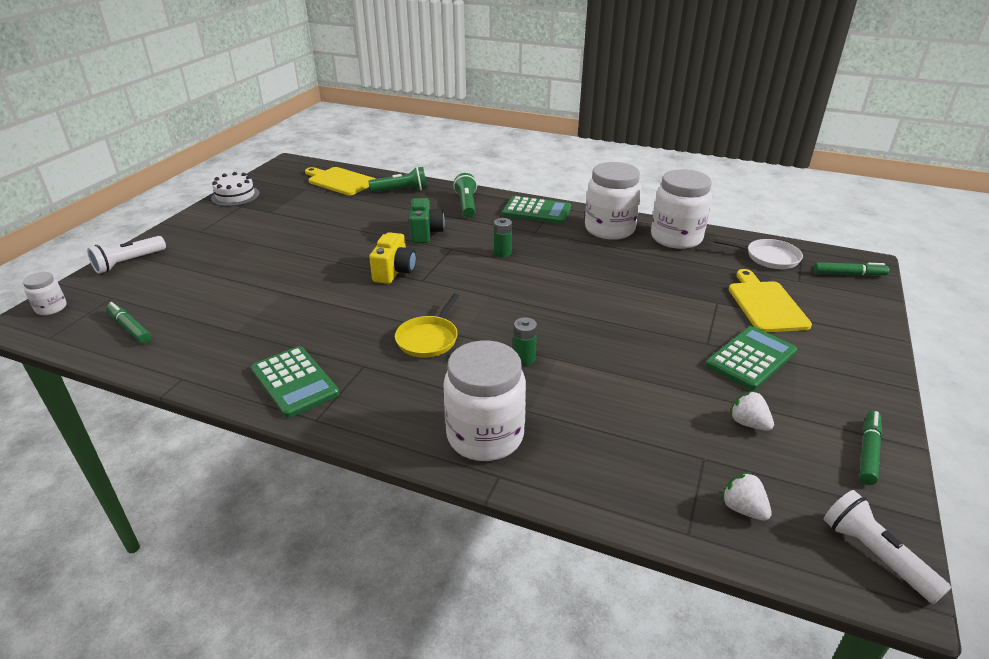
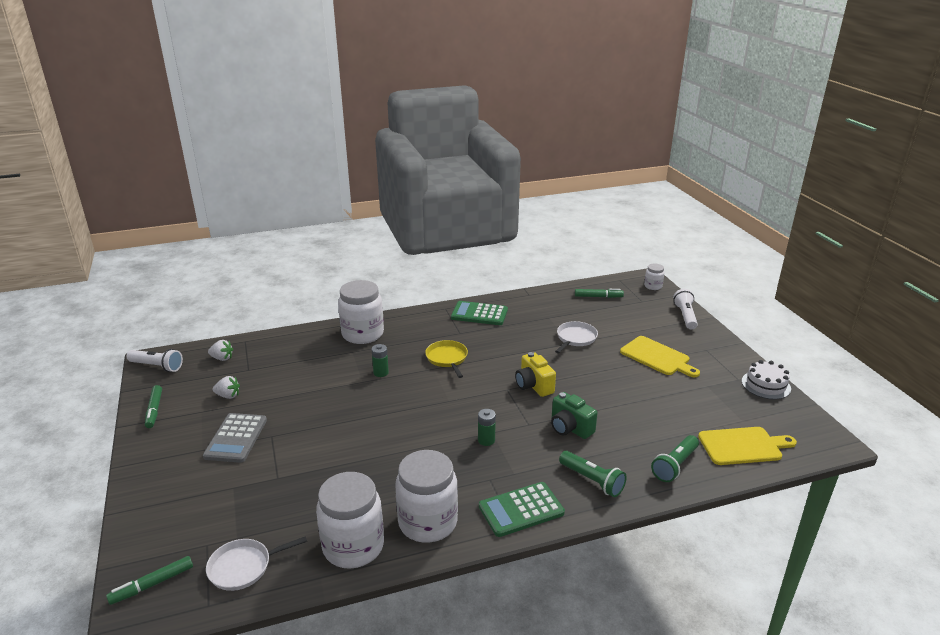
camera: 140 degrees right, 5 degrees down
green calculator [706,326,797,390] -> grey calculator [203,413,267,463]
yellow cutting board [729,269,812,332] -> yellow cutting board moved to [620,336,700,377]
none -> white pan [555,321,598,353]

